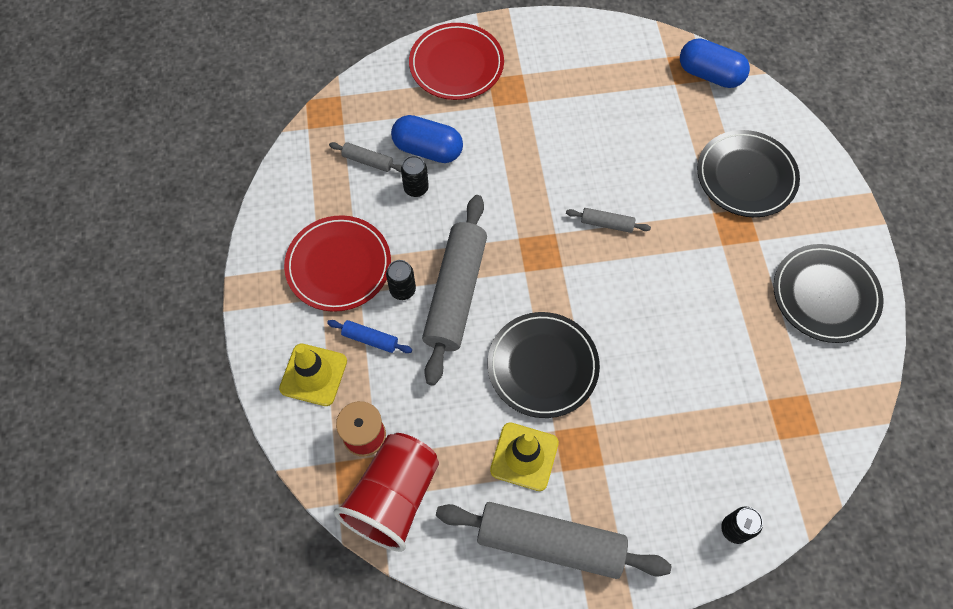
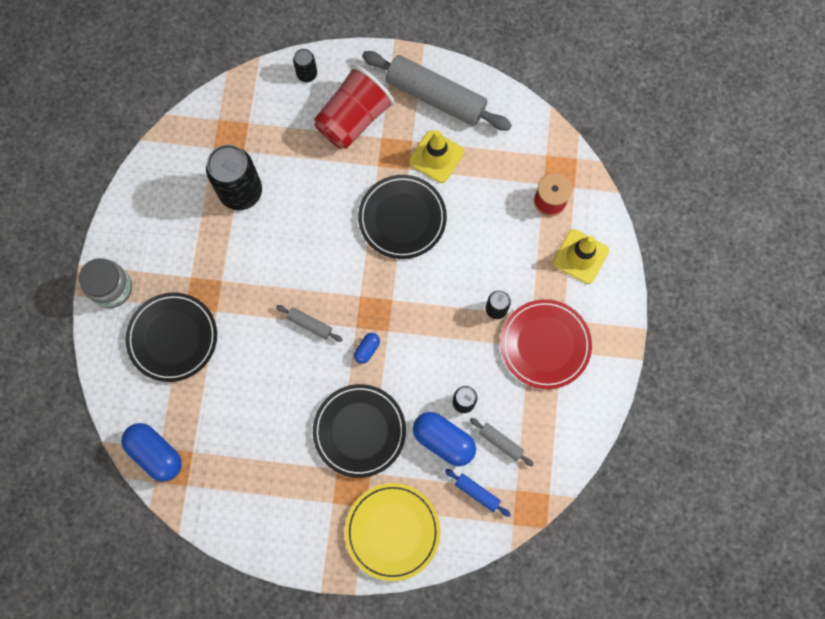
camera: 165 degrees left, 10 degrees up
blue rolling pin [327,320,412,353] -> blue rolling pin moved to [445,469,511,517]
red cup [334,433,439,552] -> red cup moved to [314,65,395,149]
red plate [409,23,504,100] -> yellow plate [345,483,441,581]
grey rolling pin [422,195,487,386] -> none
black plate [773,244,884,343] -> black plate moved to [313,384,406,478]
none -> grey jar [79,258,132,308]
none -> black can [206,144,262,210]
none -> blue capsule [354,333,380,364]

